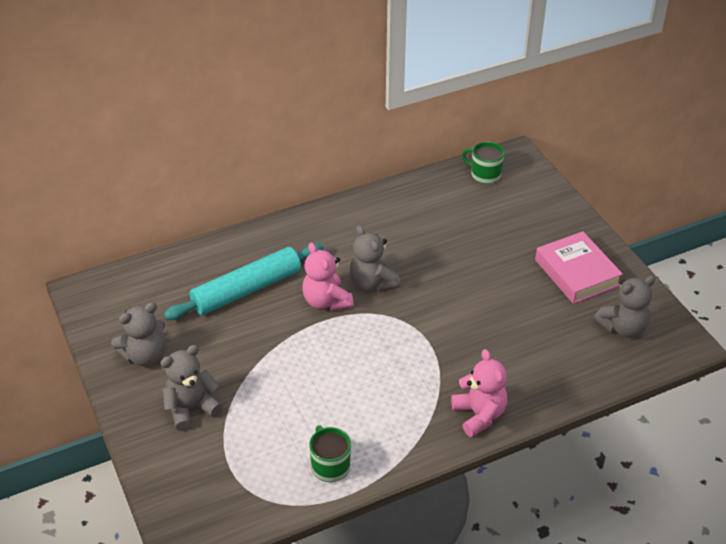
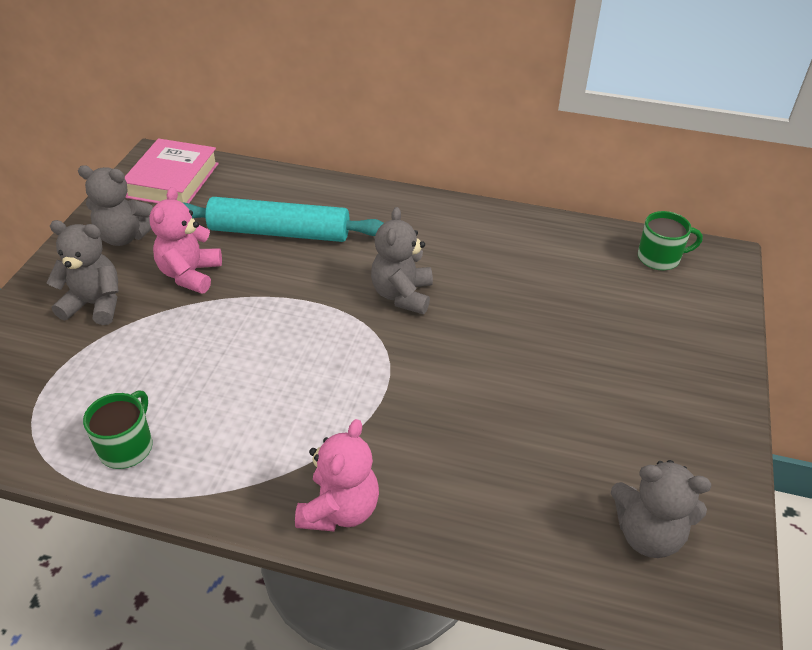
camera: 40 degrees right, 0 degrees up
pink teddy bear [302,242,354,311] -> pink teddy bear moved to [149,187,222,294]
green mug [462,142,505,184] -> green mug turned 105 degrees clockwise [638,211,703,270]
pink book [535,231,623,304] -> pink book moved to [125,138,219,203]

